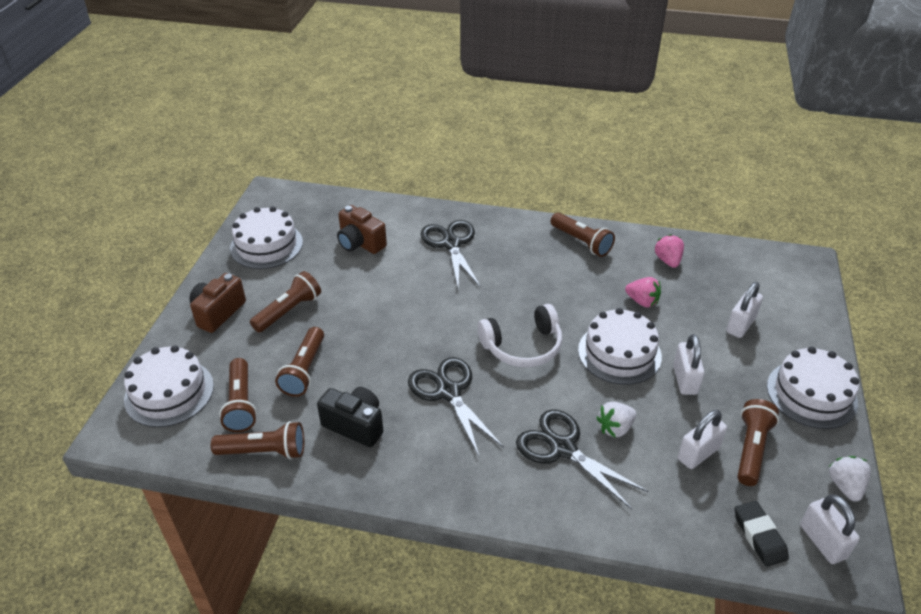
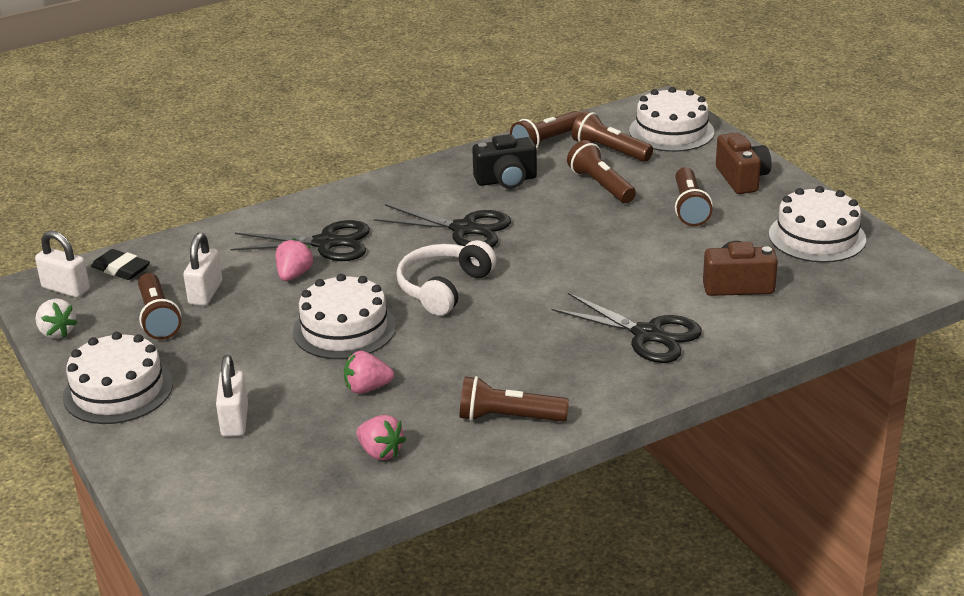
camera: 140 degrees right, 10 degrees down
white strawberry [596,402,636,437] -> pink strawberry [276,238,314,281]
white padlock [673,334,705,395] -> none

